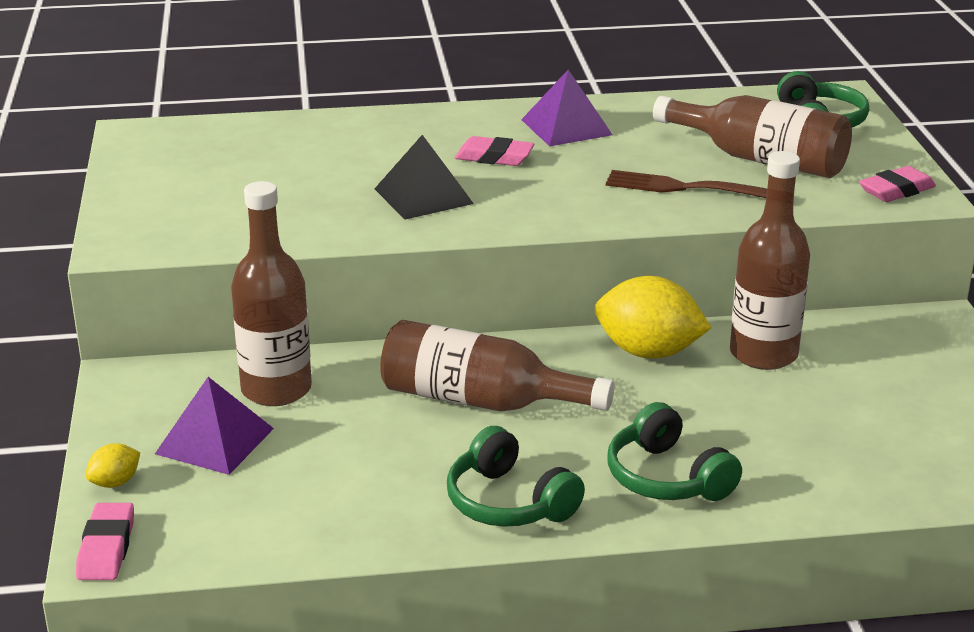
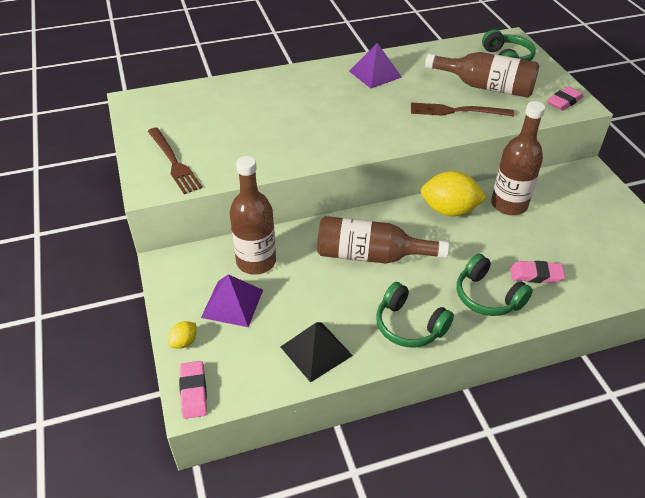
camera: 10 degrees left, 15 degrees up
black pyramid [375,135,474,219] -> black pyramid moved to [281,322,353,383]
pink eraser [455,136,535,166] -> pink eraser moved to [510,261,565,283]
none -> brown fork [148,127,202,194]

